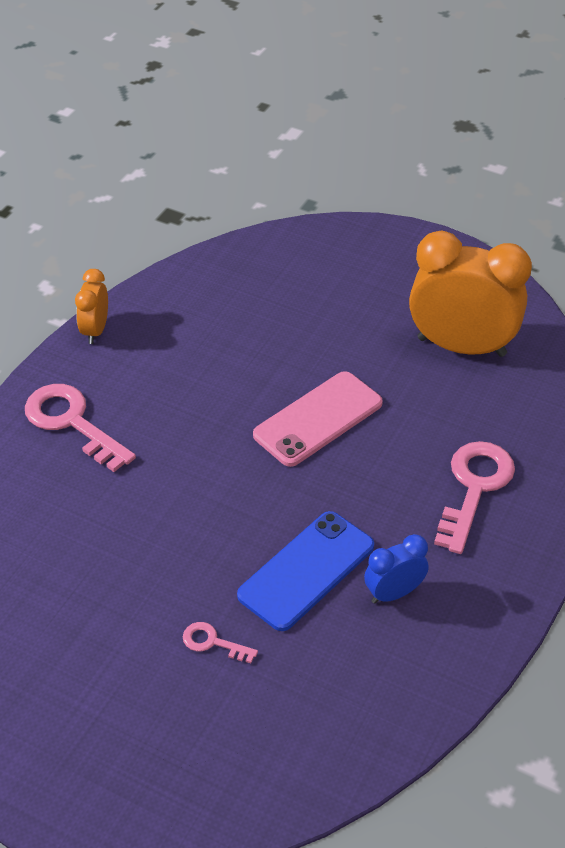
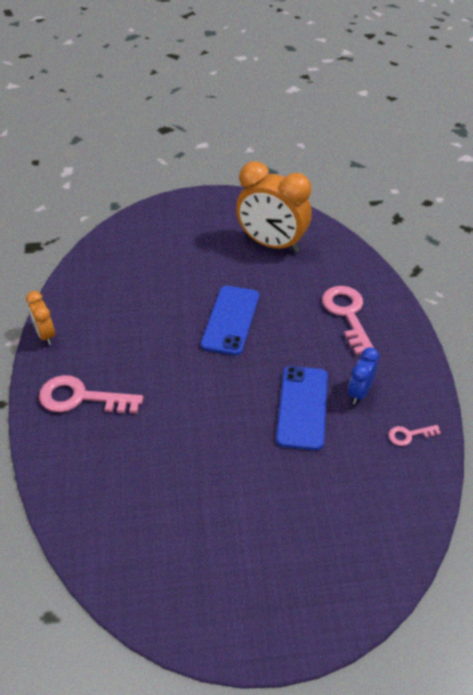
camera: 35 degrees left, 0 degrees up
pink key [183,622,258,663] -> pink key moved to [388,425,441,446]
pink phone [253,371,383,467] -> blue phone [201,286,259,356]
orange clock [409,231,532,357] -> orange clock turned 135 degrees counterclockwise [236,161,312,253]

